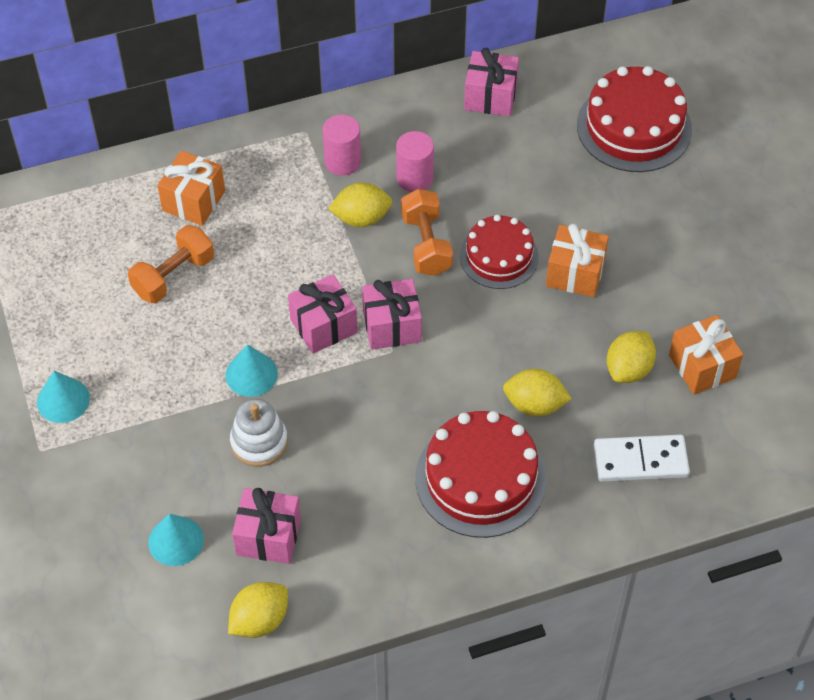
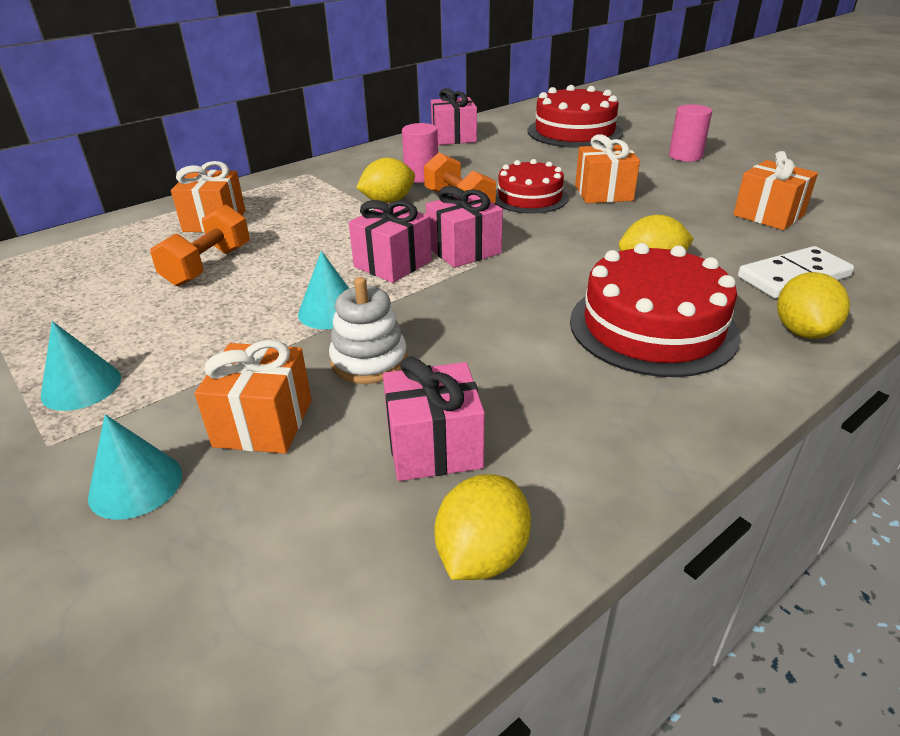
camera: 20 degrees left, 20 degrees down
turquoise cone [148,514,204,566] -> turquoise cone moved to [88,414,182,520]
pink cylinder [323,115,361,176] -> pink cylinder moved to [669,104,712,162]
yellow lemon [606,331,656,383] -> yellow lemon moved to [777,272,850,339]
none -> orange gift [195,340,312,454]

